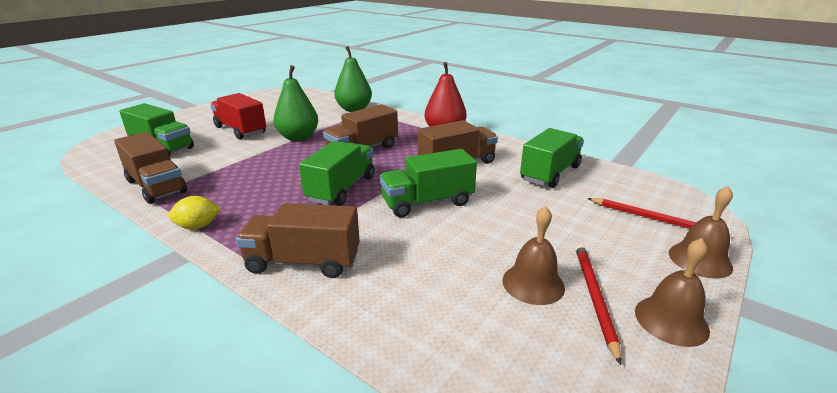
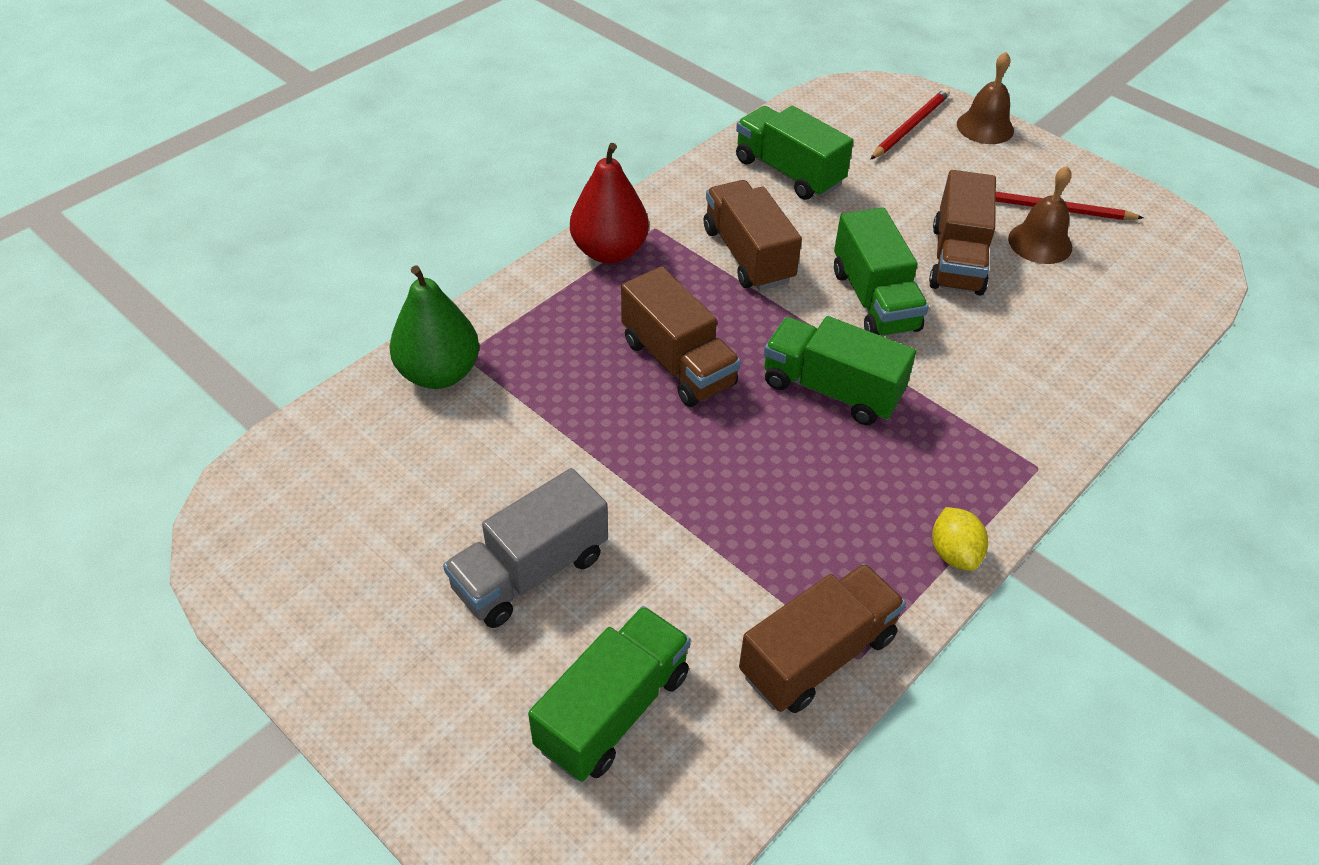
camera: 85 degrees left, 20 degrees up
red truck [210,93,266,139] -> grey truck [443,468,608,628]
brown truck [236,203,360,278] -> brown truck moved to [929,170,996,296]
green pear [273,65,318,141] -> none
brown bell [635,238,710,347] -> none

